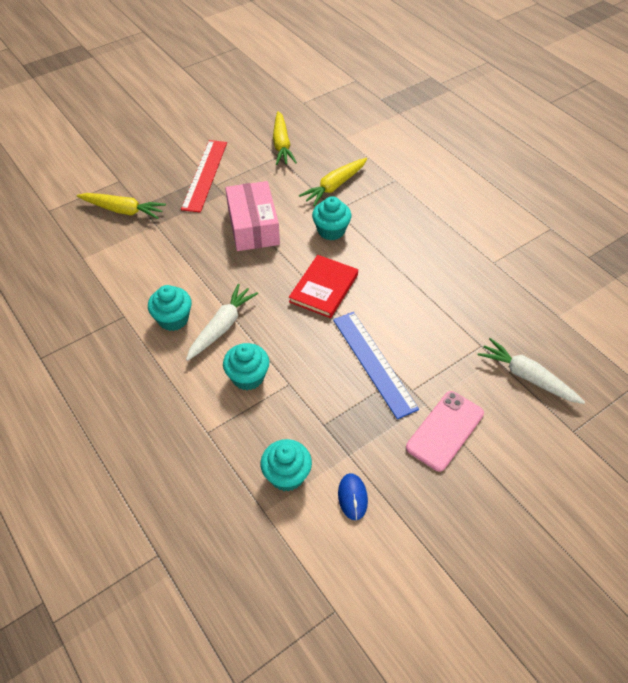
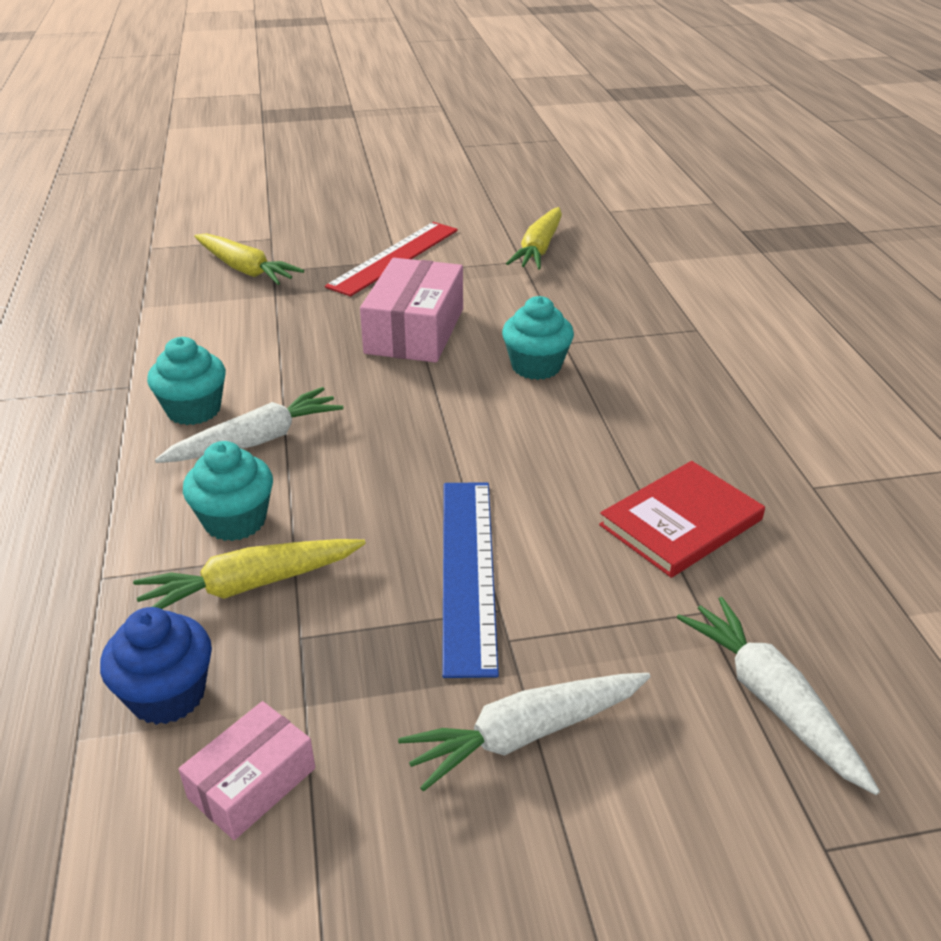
camera: 25 degrees right, 15 degrees down
turquoise cupcake [261,439,312,492] -> blue cupcake [100,607,212,725]
red book [289,255,358,318] -> red book moved to [599,461,765,578]
yellow carrot [299,158,367,206] -> yellow carrot moved to [133,539,366,609]
blue mouse [338,473,368,520] -> pink box [178,701,315,840]
pink phone [406,391,484,472] -> white carrot [398,673,651,792]

